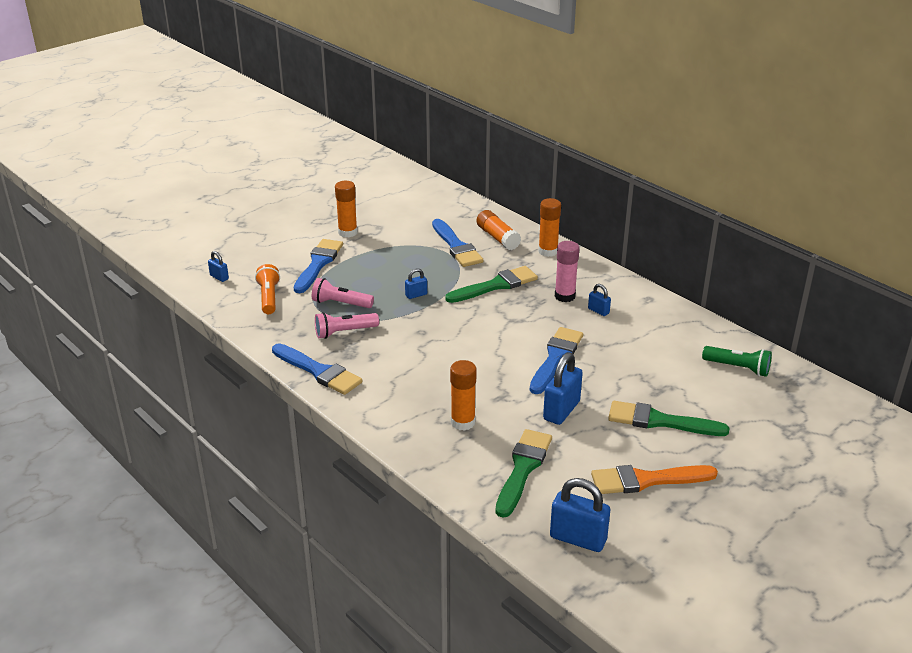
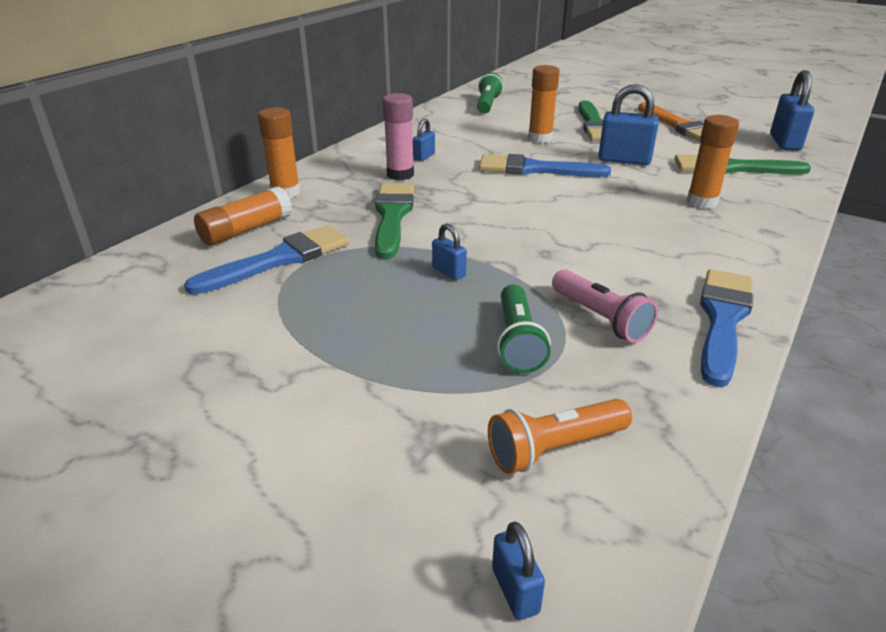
camera: 105 degrees left, 0 degrees up
blue padlock [208,251,229,282] -> blue padlock turned 45 degrees counterclockwise [492,521,545,620]
blue brush [294,239,343,293] -> none
pink flashlight [312,278,374,308] -> green flashlight [497,284,551,373]
orange glue stick [335,181,357,238] -> orange glue stick moved to [528,65,560,143]
green brush [445,266,538,303] -> green brush turned 45 degrees clockwise [375,183,414,259]

